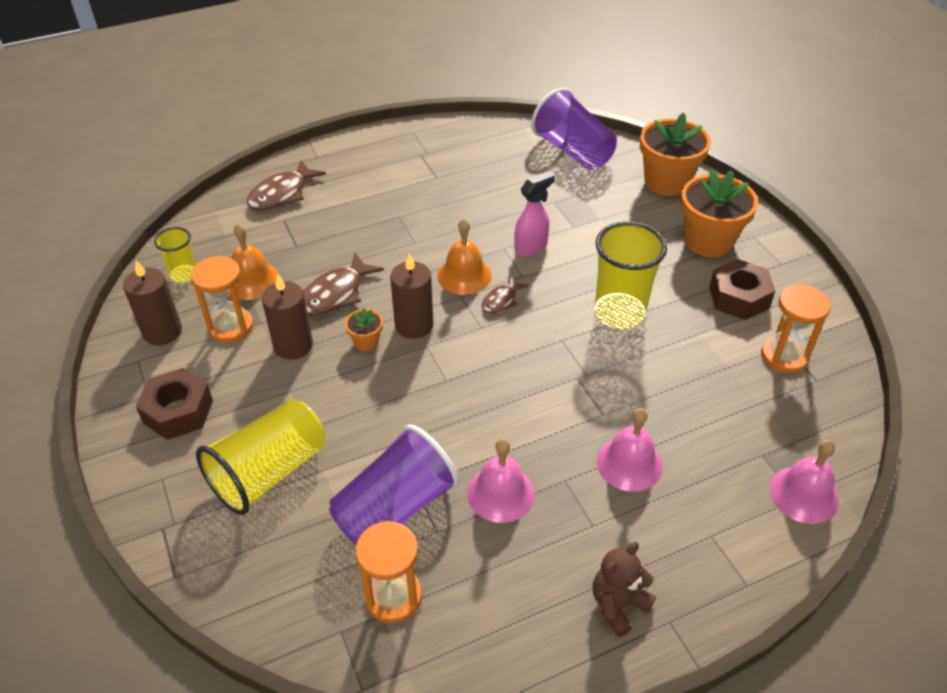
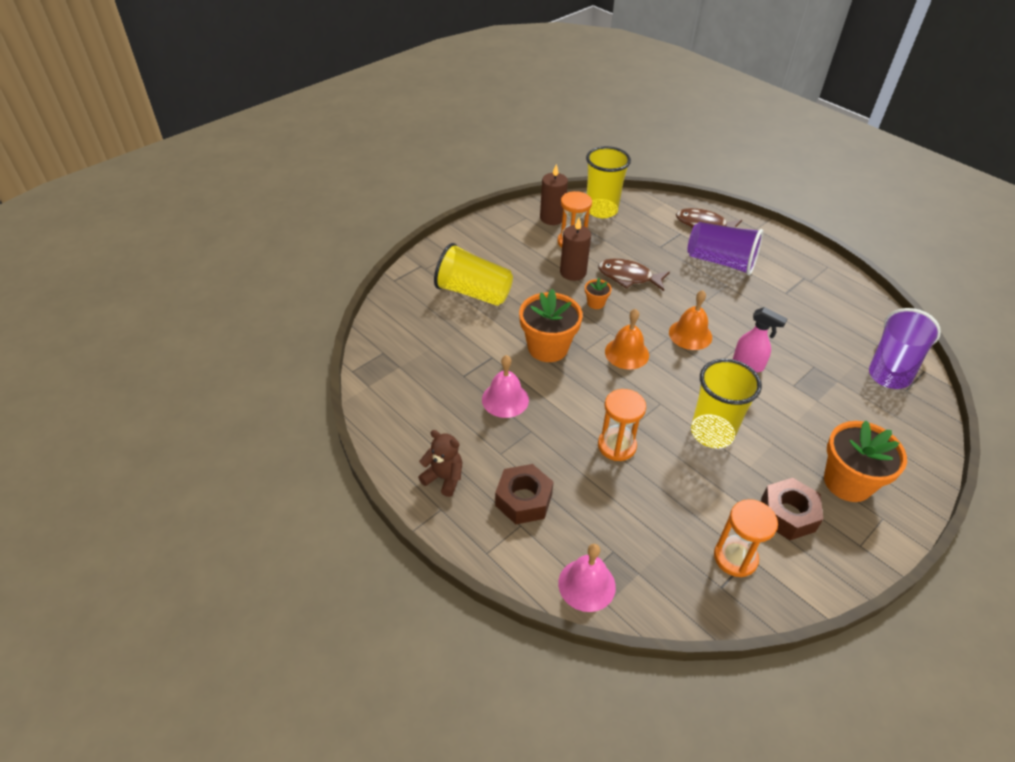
camera: 70 degrees right, 0 degrees up
brown nut [136,368,213,440] -> brown nut moved to [495,464,554,524]
yellow cup [154,227,196,283] -> yellow cup [586,146,631,218], size x1.83
orange bell [231,223,279,300] -> orange bell moved to [605,309,649,370]
purple cup [329,424,459,545] -> purple cup moved to [687,222,763,275]
orange hourglass [355,521,422,623] -> orange hourglass moved to [598,389,646,461]
brown candle [390,254,433,339] -> none
brown fish [482,276,528,313] -> none
pink bell [597,408,663,492] -> none
orange flower pot [640,112,711,196] -> orange flower pot moved to [519,289,583,362]

